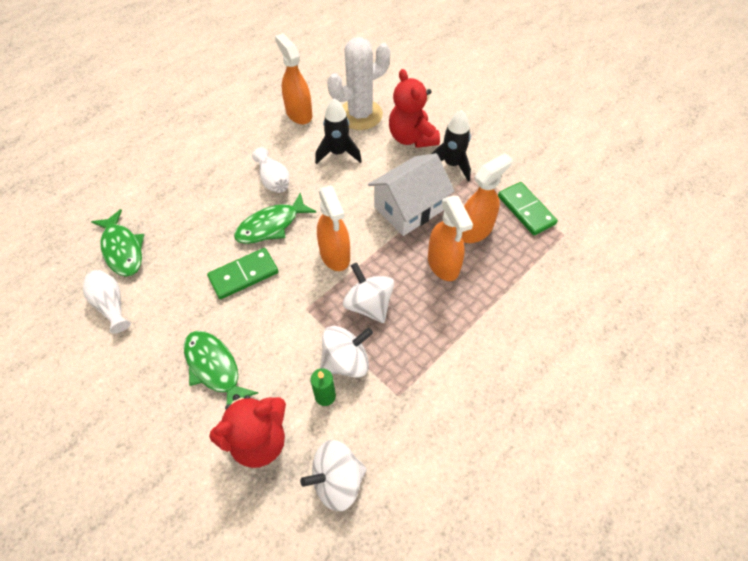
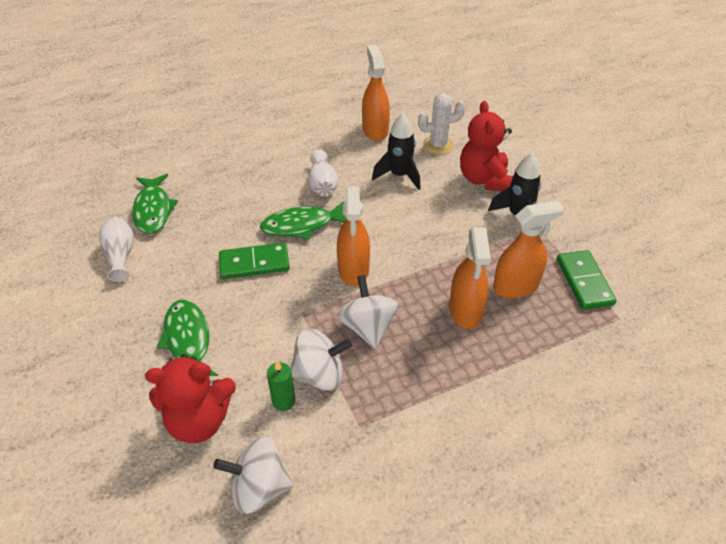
camera: 20 degrees right, 10 degrees down
white cactus [327,37,391,130] -> white cactus [418,93,466,155], size x0.64
white house [368,153,455,236] -> none

